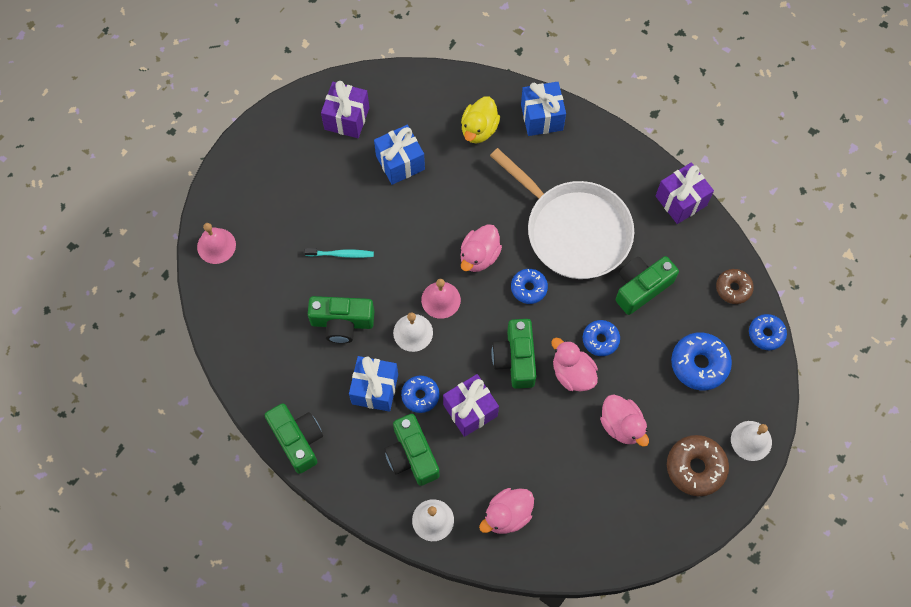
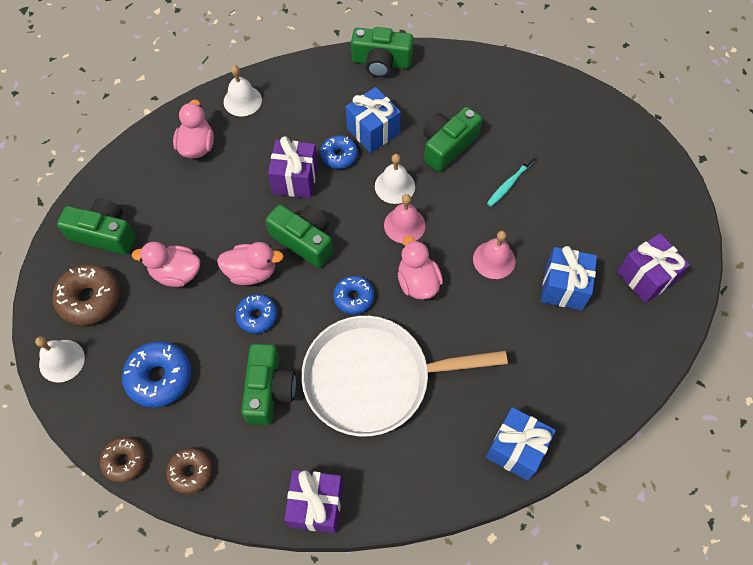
camera: 130 degrees right, 5 degrees down
pink bell [197,223,236,264] -> pink bell moved to [473,231,515,279]
green camera [384,414,440,486] -> green camera moved to [57,198,135,255]
yellow duck [461,97,500,143] -> none
blue donut [749,314,787,350] -> brown donut [100,437,146,483]

